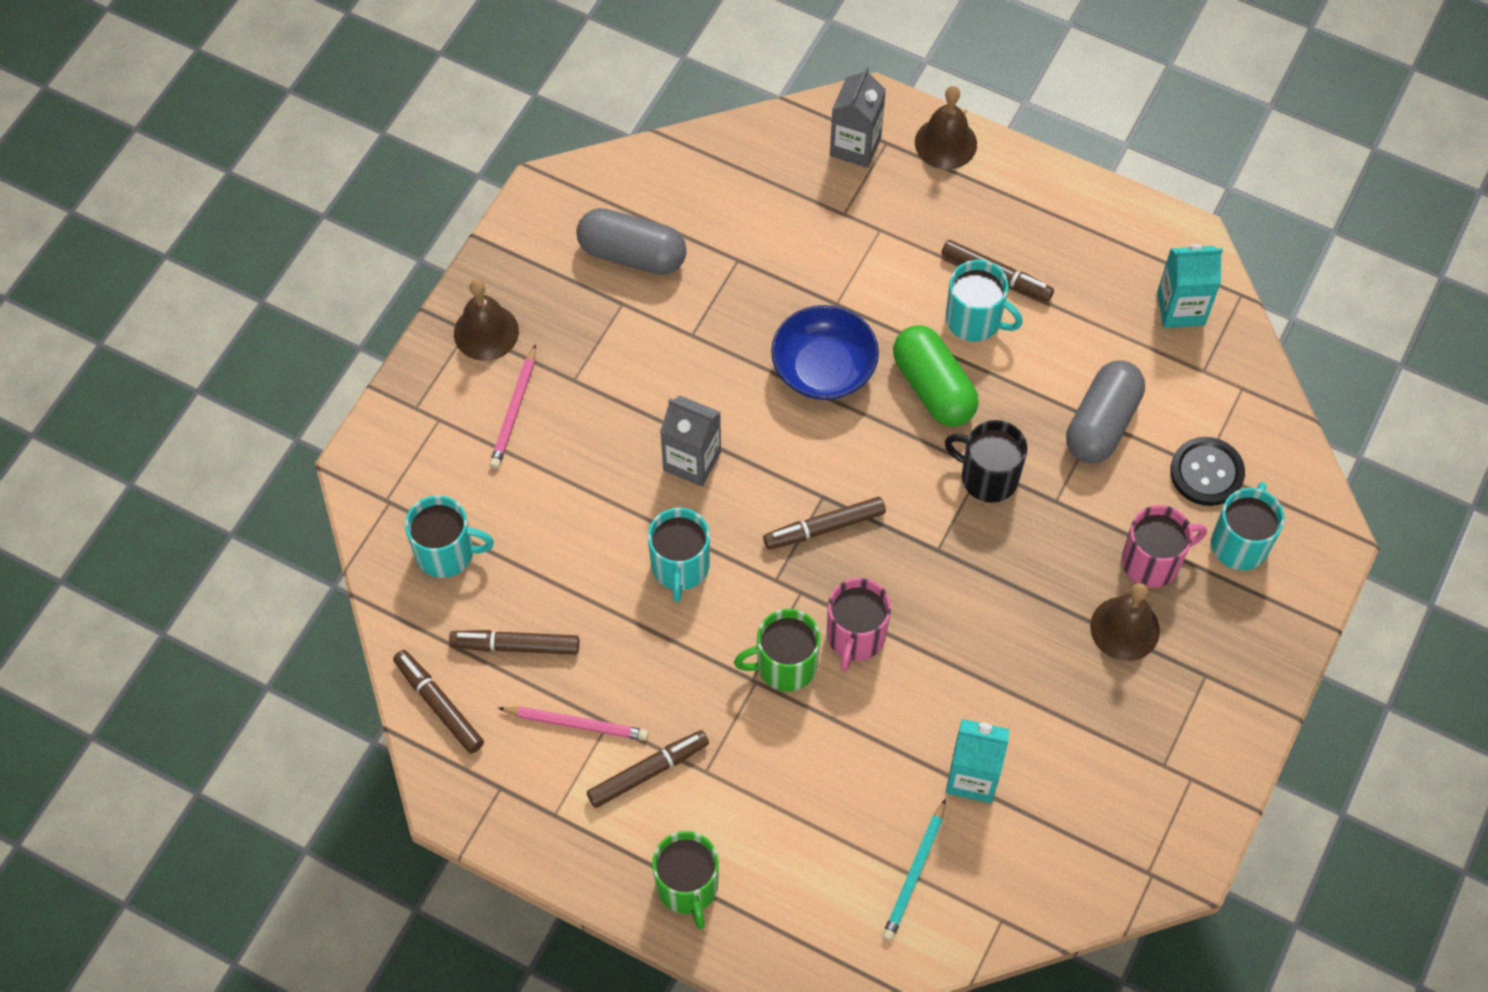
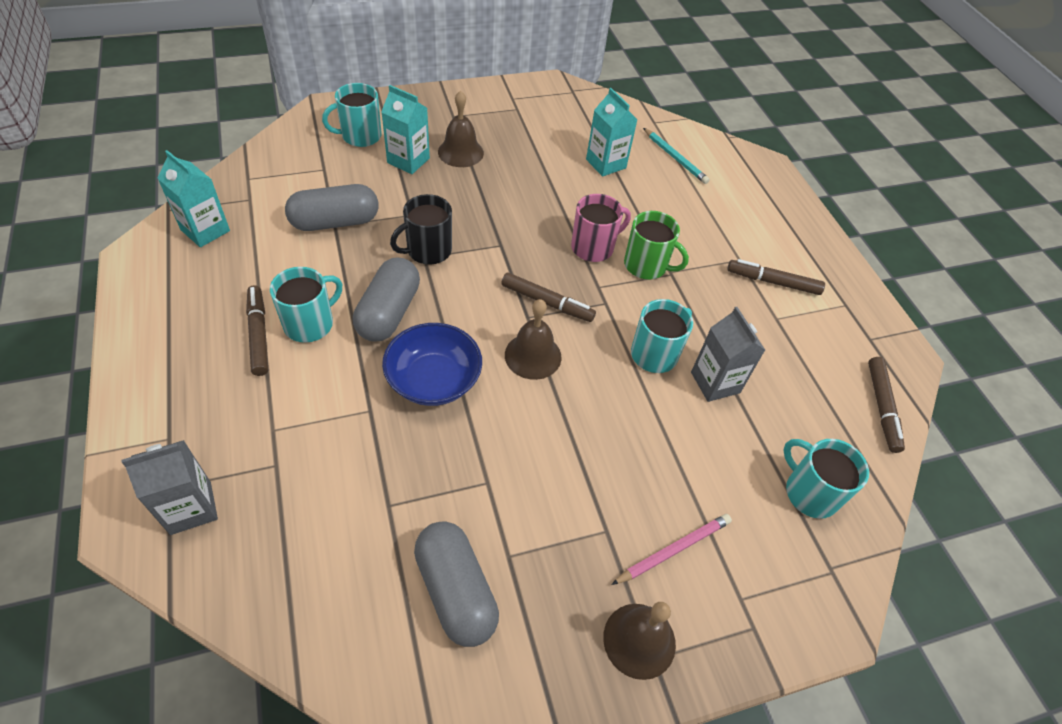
camera: 140 degrees left, 10 degrees down
brown marker [449,630,579,655] -> none
pink pencil [498,706,648,741] -> none
green mug [652,831,719,929] -> none
grey carton [660,395,721,487] -> grey carton moved to [691,307,765,402]
turquoise pencil [882,799,946,941] -> turquoise pencil turned 75 degrees clockwise [643,128,710,184]
green capsule [893,325,979,427] -> grey capsule [353,258,420,342]
brown bell [915,86,977,169] -> brown bell moved to [505,299,561,380]
black mug [945,420,1027,503] -> black mug turned 75 degrees clockwise [390,194,452,265]
turquoise mug [946,260,1023,341] -> turquoise mug turned 60 degrees clockwise [270,267,342,343]
pink mug [1122,505,1207,588] -> turquoise carton [381,85,430,174]
black button [1170,437,1245,506] -> none

